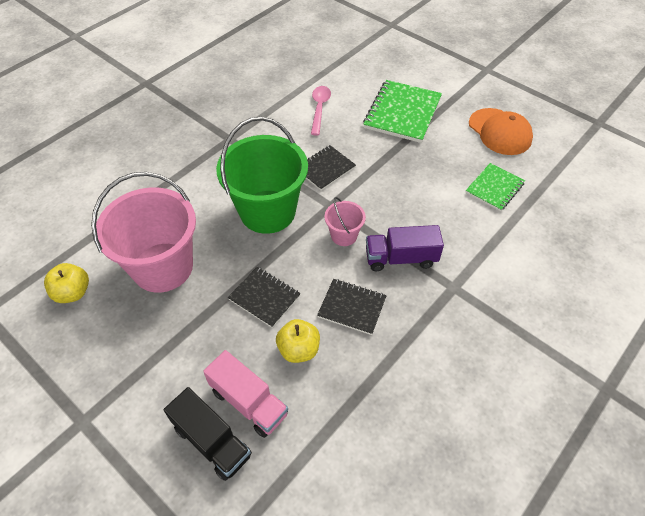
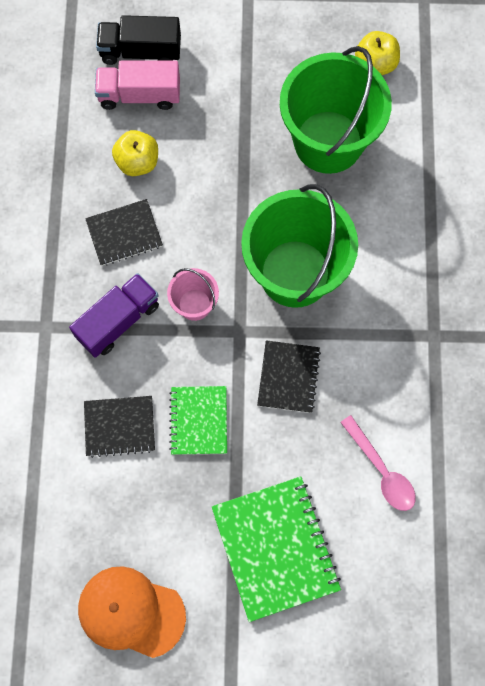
camera: 140 degrees right, 20 degrees up
pink bucket [91,172,196,293] -> green bucket [280,46,392,174]
black notebook [228,267,301,328] -> black notebook moved to [84,396,155,458]
green notebook [466,163,525,211] -> green notebook moved to [169,386,227,455]

